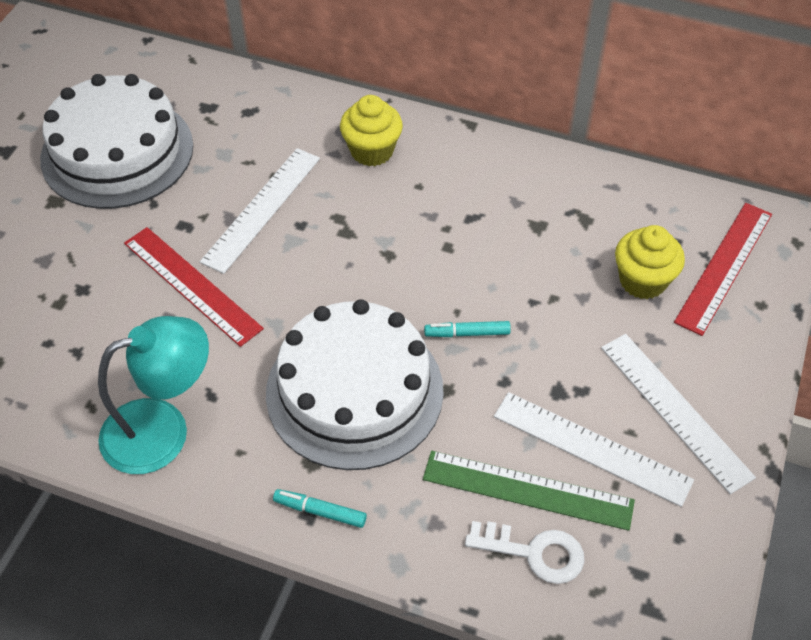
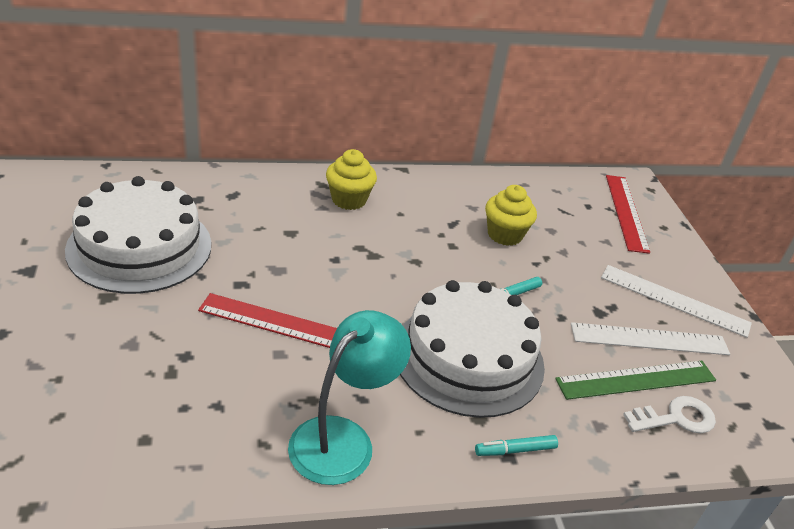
camera: 35 degrees left, 15 degrees down
white ruler [200,148,320,274] -> none
yellow cupcake [615,225,685,299] -> yellow cupcake moved to [485,185,537,246]

